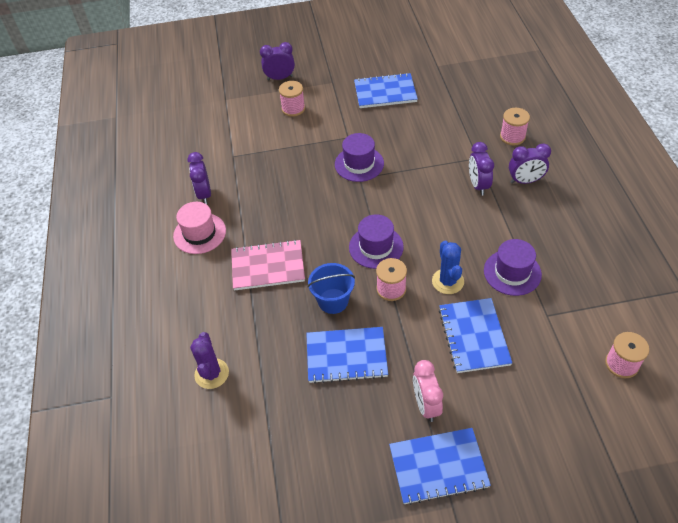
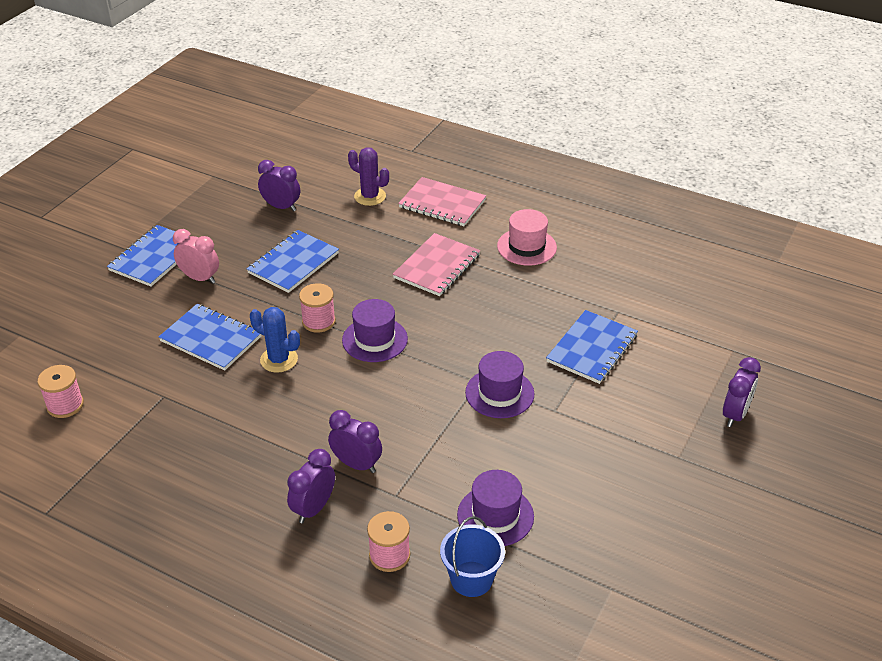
camera: 125 degrees right, 10 degrees down
purple clock [187,152,211,204] -> purple clock moved to [258,160,300,212]
pink spool [279,81,305,117] -> none
blue bucket [307,263,355,314] -> blue bucket moved to [440,516,505,597]
blue notebook [354,73,418,108] -> blue notebook moved to [546,310,638,384]
purple hat [484,239,542,296] -> purple hat moved to [457,470,534,546]
none -> pink notebook [398,177,486,226]

